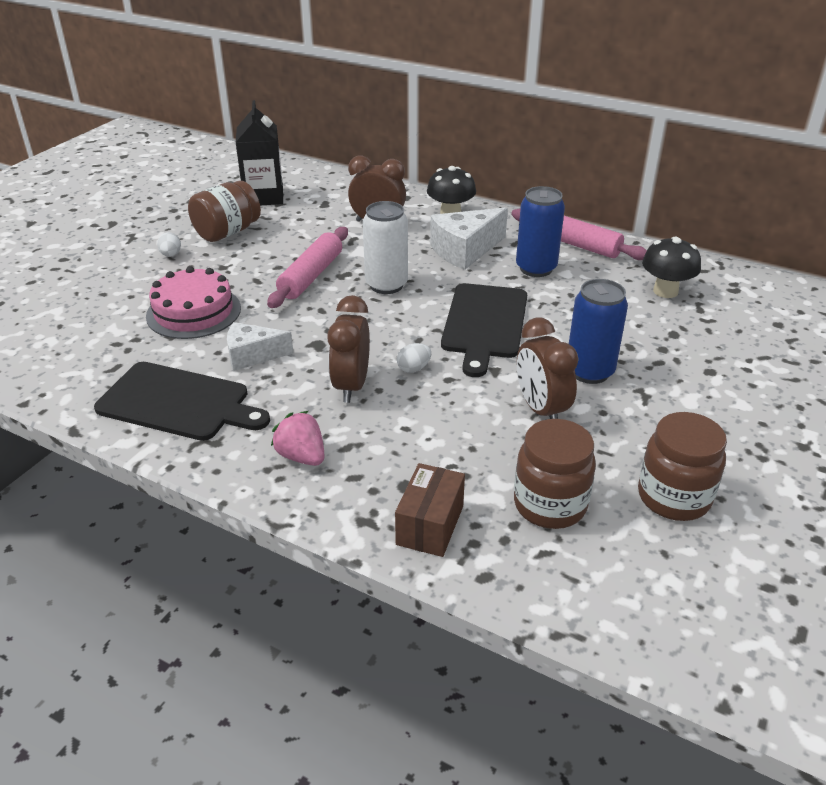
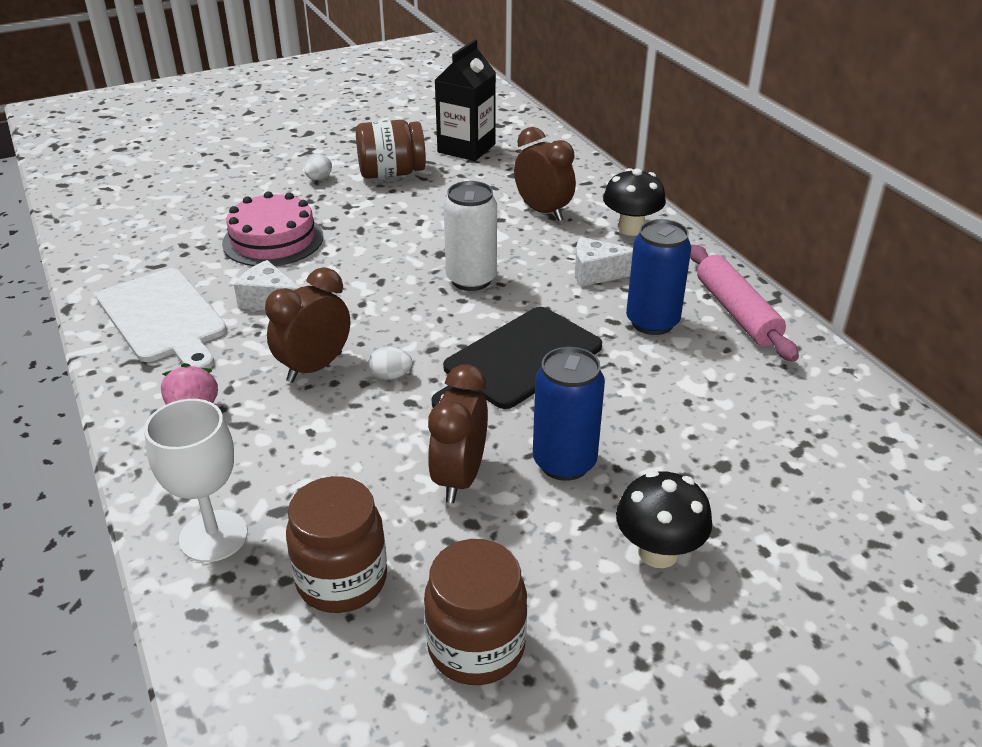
camera: 35 degrees right, 0 degrees up
black cutting board [94,362,270,441] -> white cutting board [97,268,227,369]
pink rolling pin [267,227,348,308] -> none
brown box [395,463,465,557] -> white goblet [144,399,248,562]
white cheese [430,207,508,270] -> white cheese [575,237,633,287], size x0.66
black mushroom [642,237,701,298] -> black mushroom moved to [616,470,712,568]

